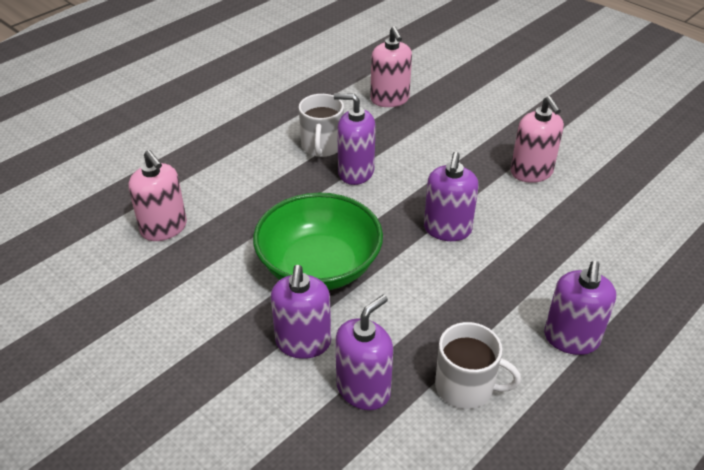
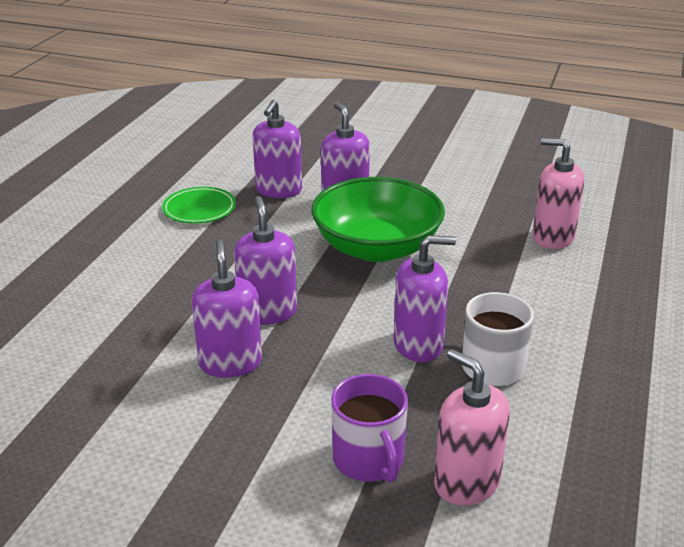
camera: 155 degrees right, 10 degrees down
white mug [435,322,521,409] -> green plate [162,187,236,223]
pink soap dispenser [511,96,564,183] -> none
purple soap dispenser [544,261,616,355] -> purple soap dispenser moved to [192,240,262,378]
none -> purple mug [331,374,408,482]

